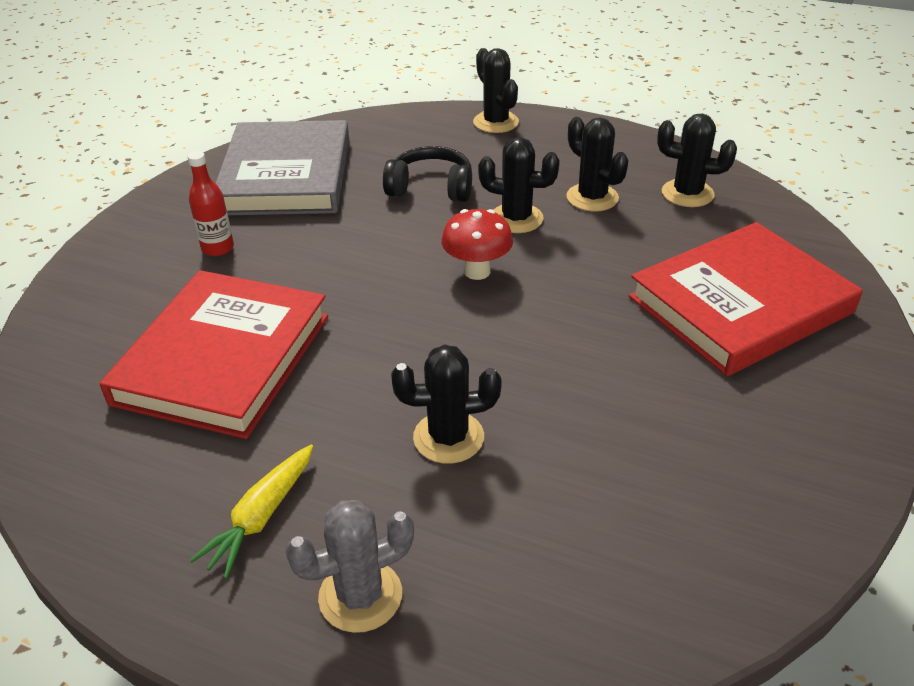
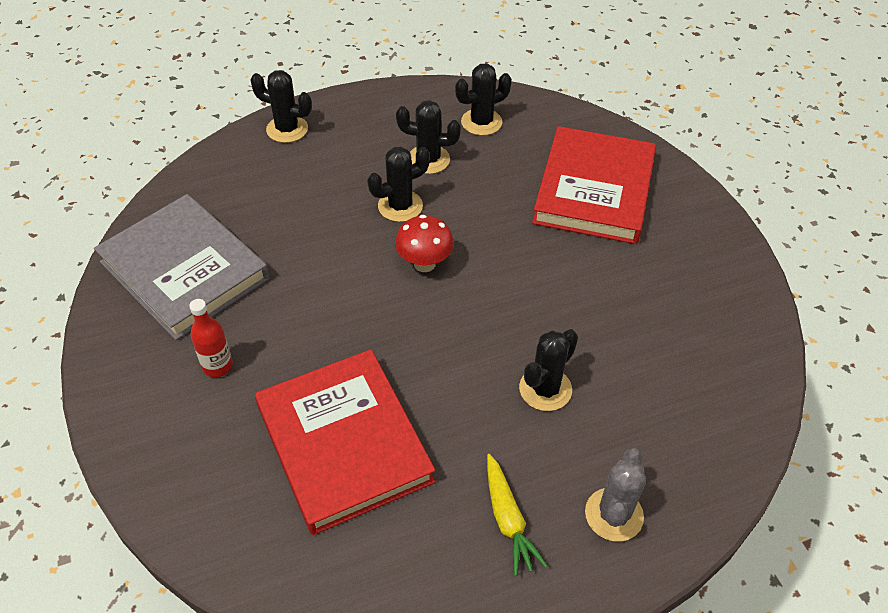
camera: 45 degrees left, 10 degrees up
black headphones [383,146,472,202] -> none

